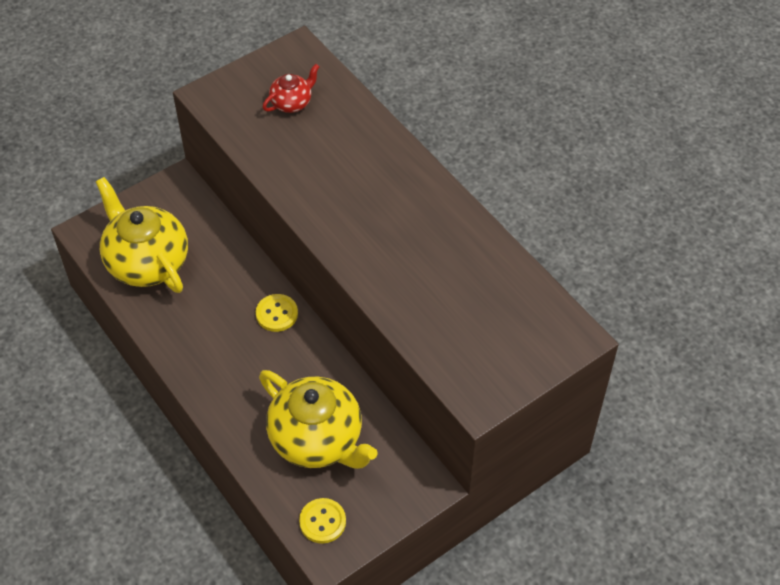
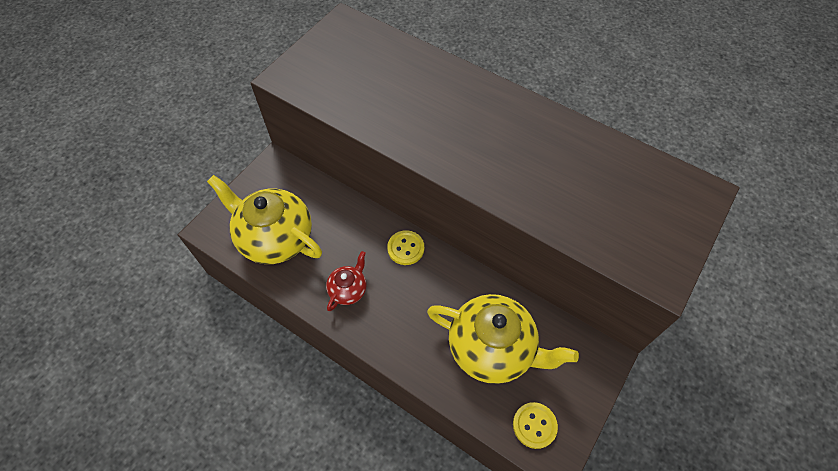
camera: 20 degrees left, 5 degrees up
red teapot [262,64,320,113] -> red teapot moved to [326,251,366,311]

